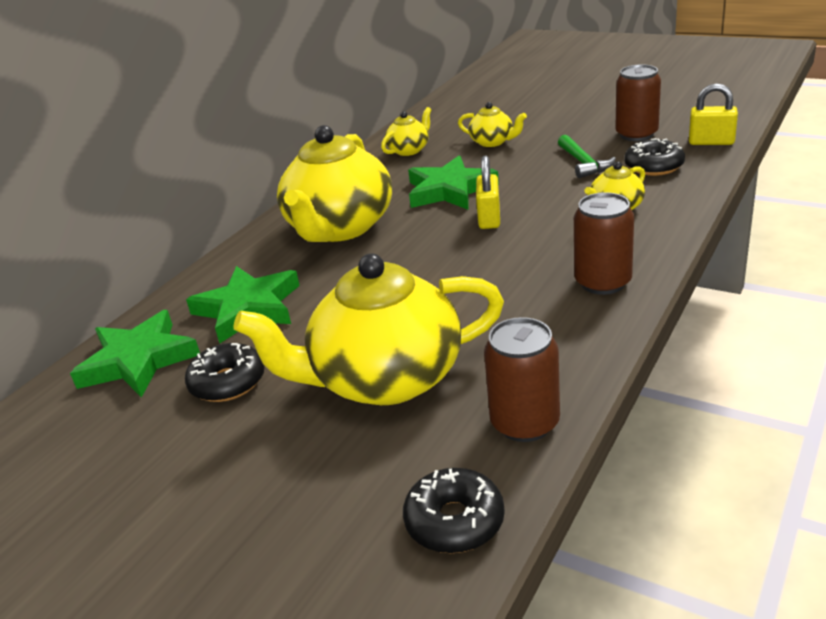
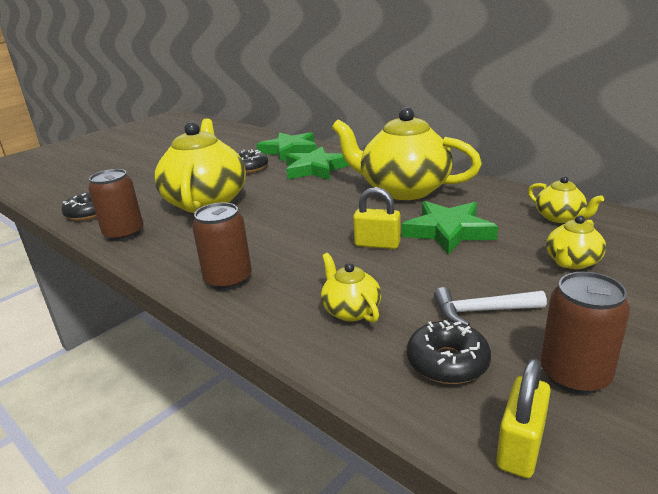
camera: 100 degrees right, 5 degrees down
green hammer [558,135,616,178] -> white hammer [434,287,547,326]

